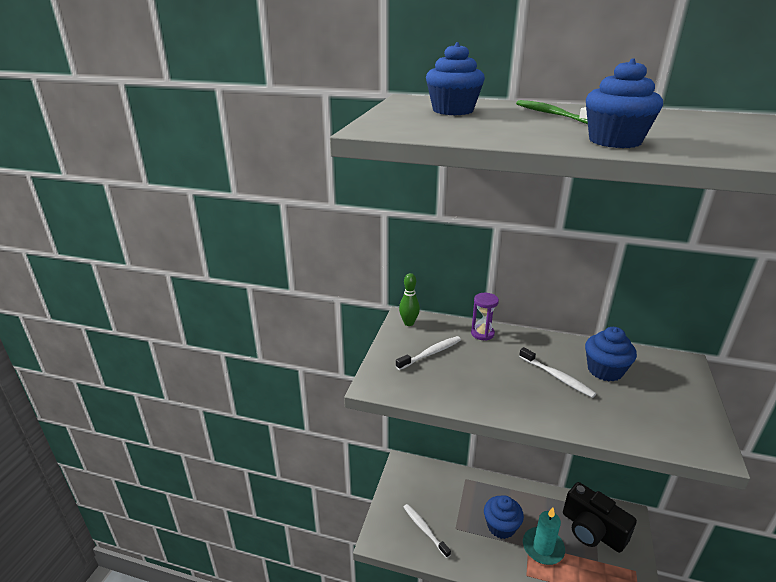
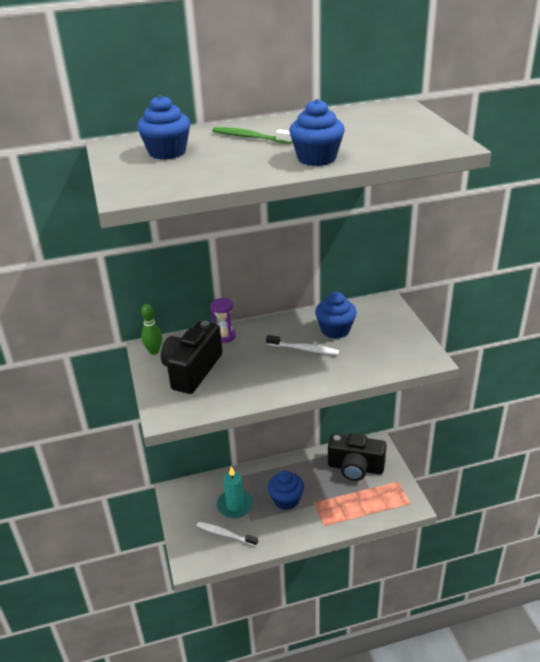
camera: 30 degrees left, 5 degrees up
white toothbrush [396,336,461,370] -> black camera [161,321,222,394]
turquoise candle [523,508,565,565] -> turquoise candle moved to [217,466,254,518]

